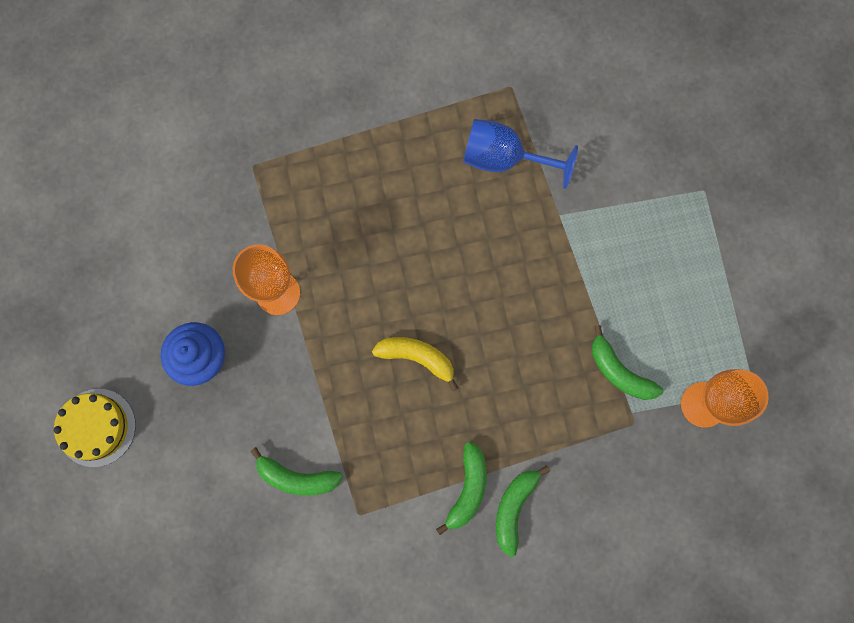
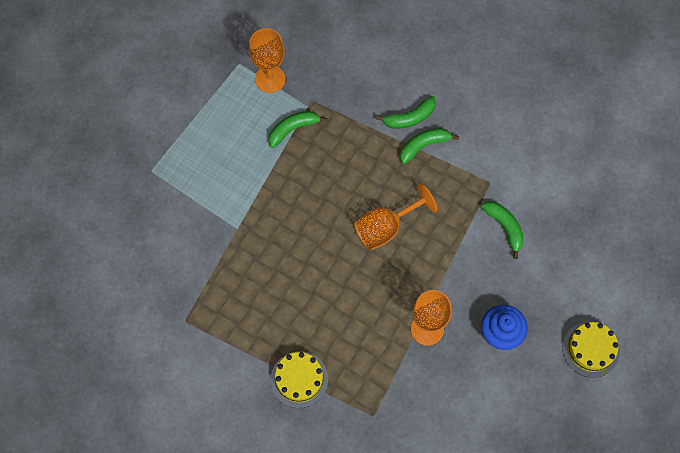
camera: 135 degrees left, 10 degrees down
yellow banana [372,337,458,391] -> orange goblet [354,184,437,250]
blue goblet [463,119,578,189] -> none
green banana [592,325,663,400] -> green banana turned 120 degrees counterclockwise [268,111,327,148]
none -> yellow cake [271,351,328,408]

